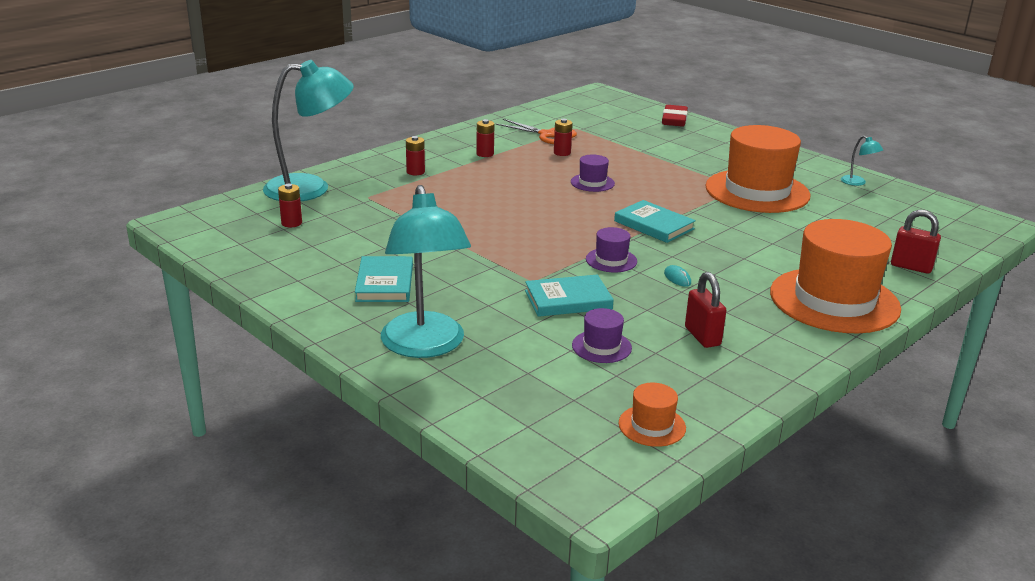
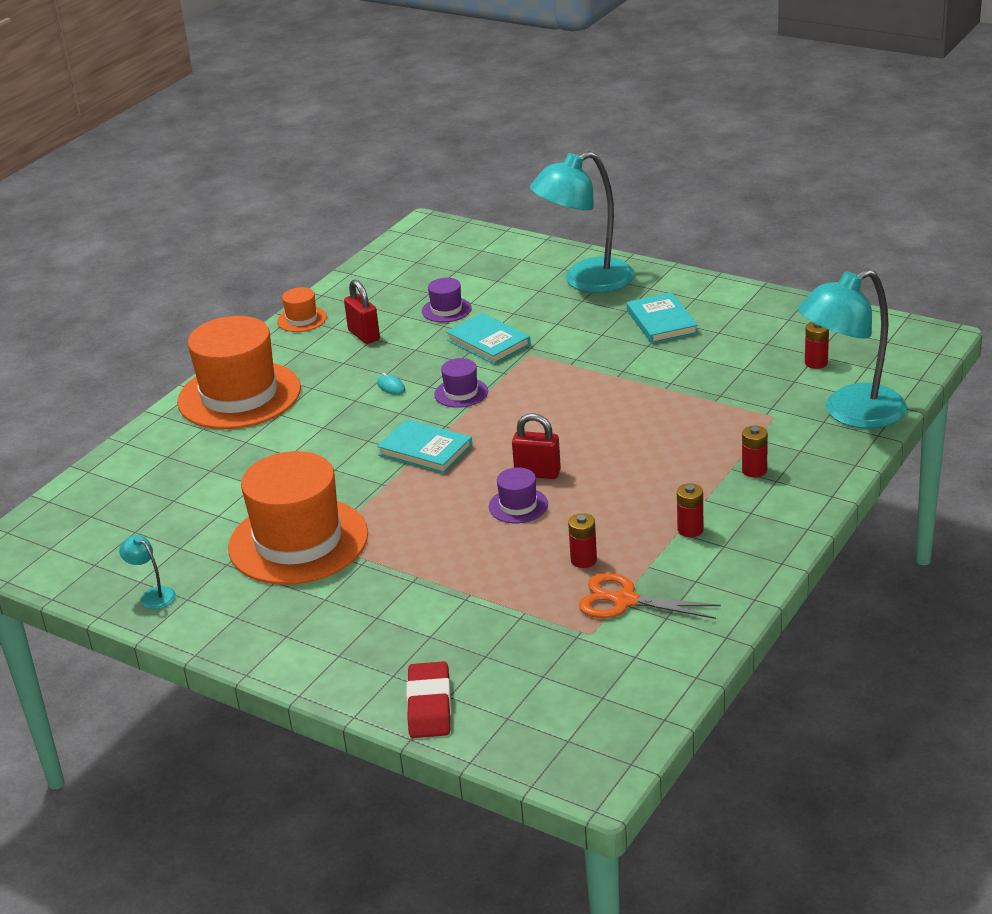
camera: 170 degrees right, 5 degrees up
turquoise lamp [381,185,471,358] -> turquoise lamp turned 90 degrees counterclockwise [530,151,635,293]
turquoise book [525,275,614,317] -> turquoise book turned 75 degrees clockwise [446,313,531,365]
orange hat [619,383,686,447] -> orange hat moved to [277,287,327,332]
red padlock [891,210,941,274] -> red padlock moved to [512,413,561,479]

